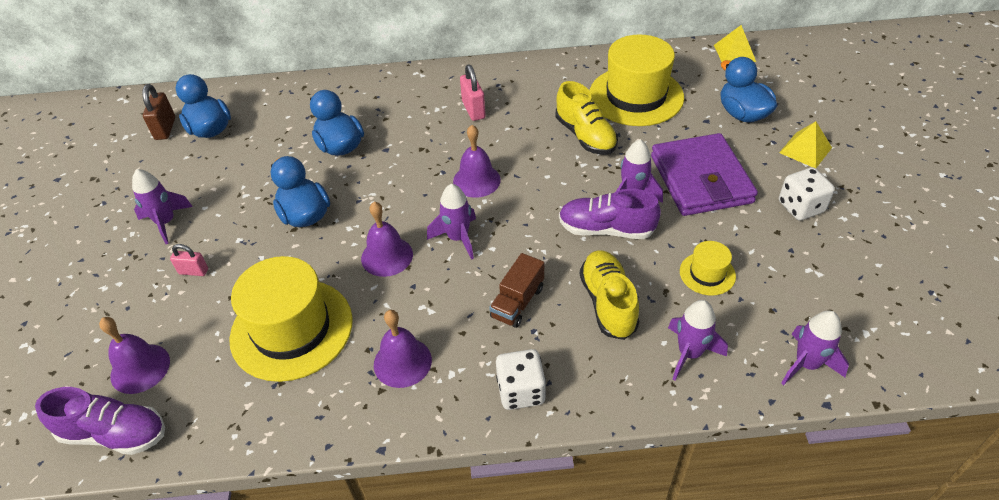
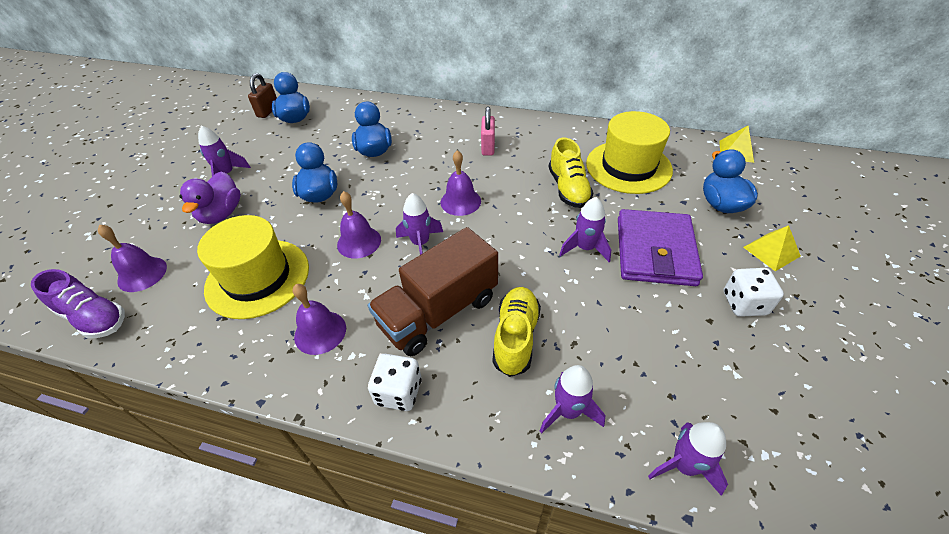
camera: 20 degrees right, 0 degrees up
pink padlock [170,244,208,276] -> purple duck [179,171,241,224]
brown truck [489,253,544,328] -> brown truck [368,227,498,356], size x1.97
purple shoe [559,189,661,239] -> none
yellow hat [680,241,736,296] -> none

